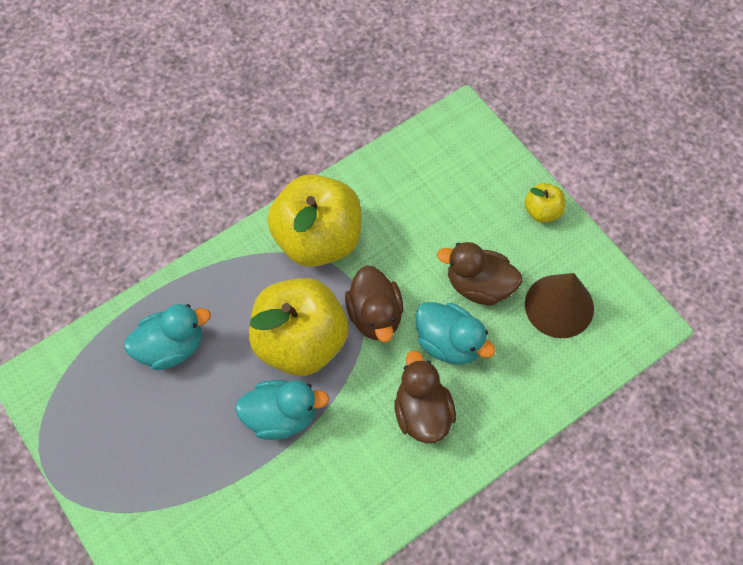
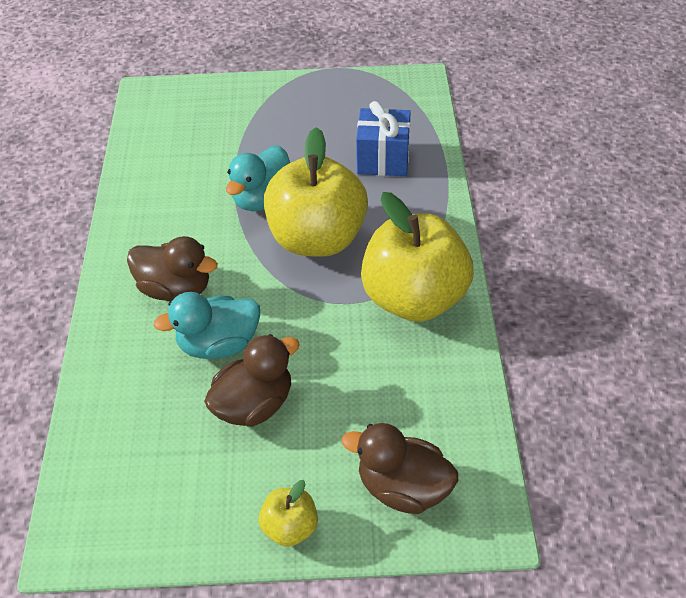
camera: 125 degrees right, 15 degrees down
turquoise duck [124,304,211,370] -> blue gift [356,101,411,176]
brown duck [345,265,403,342] -> brown duck moved to [342,423,458,514]
brown cone [525,273,594,338] -> none

